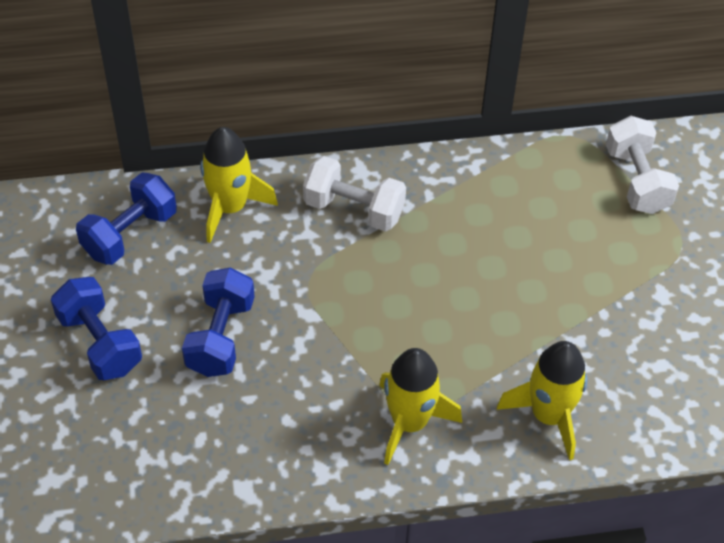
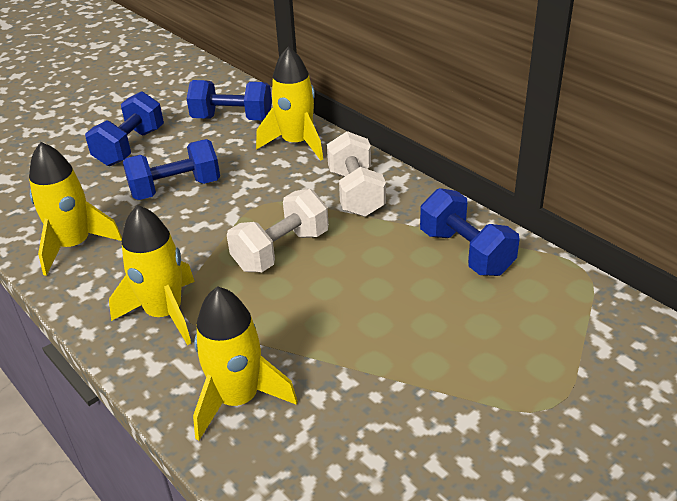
camera: 60 degrees right, 15 degrees down
white dumbbell [606,116,679,214] -> white dumbbell moved to [227,189,329,272]
none -> yellow rocket [29,142,122,276]
none -> blue dumbbell [420,188,520,276]

